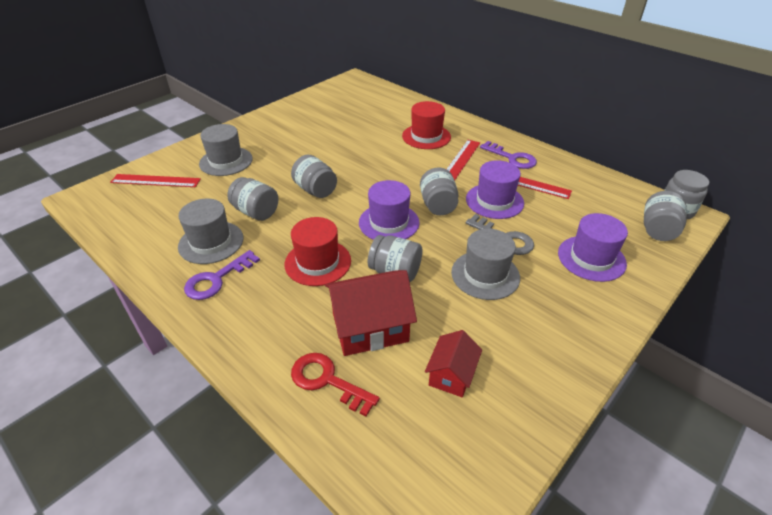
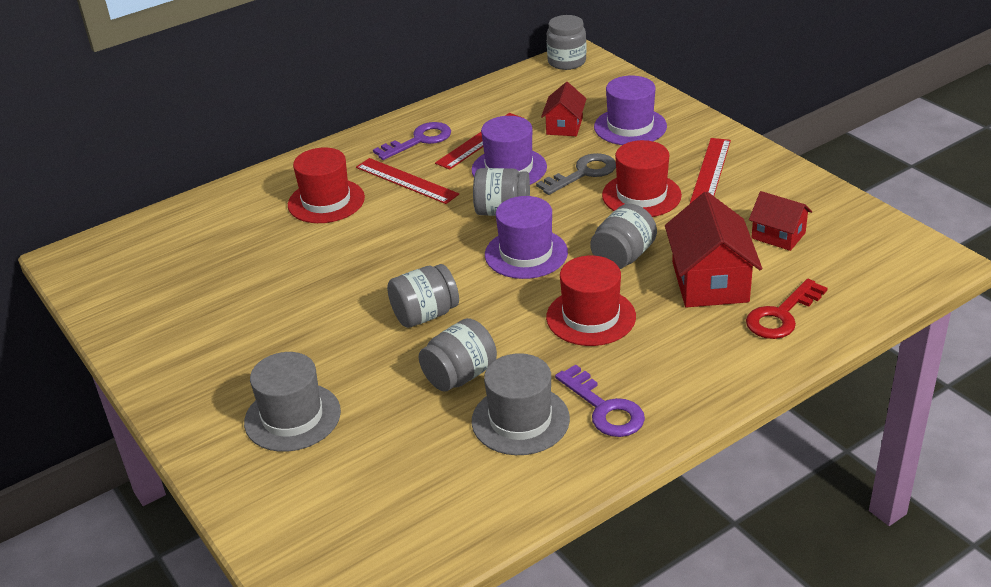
camera: 75 degrees left, 5 degrees down
red ruler [110,174,201,187] -> red ruler moved to [690,138,731,203]
grey hat [451,229,520,300] -> red hat [602,140,682,217]
grey jar [644,191,687,241] -> none
none -> red house [541,82,587,136]

